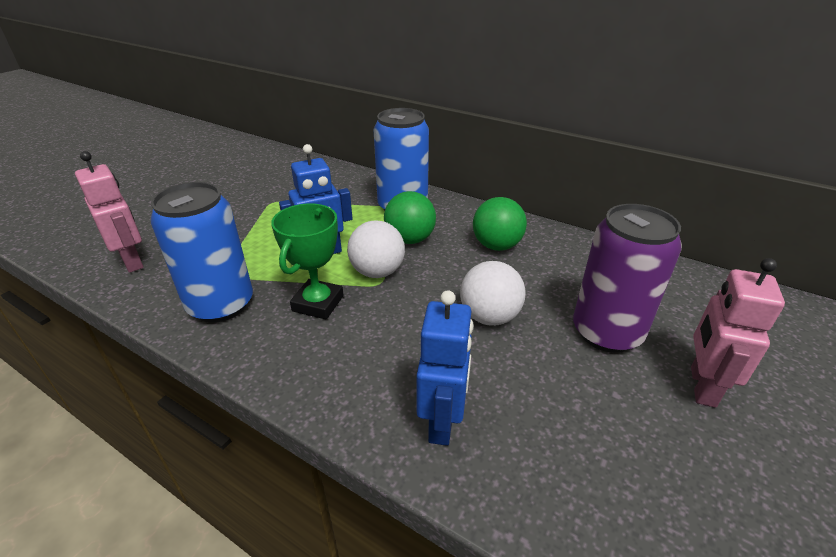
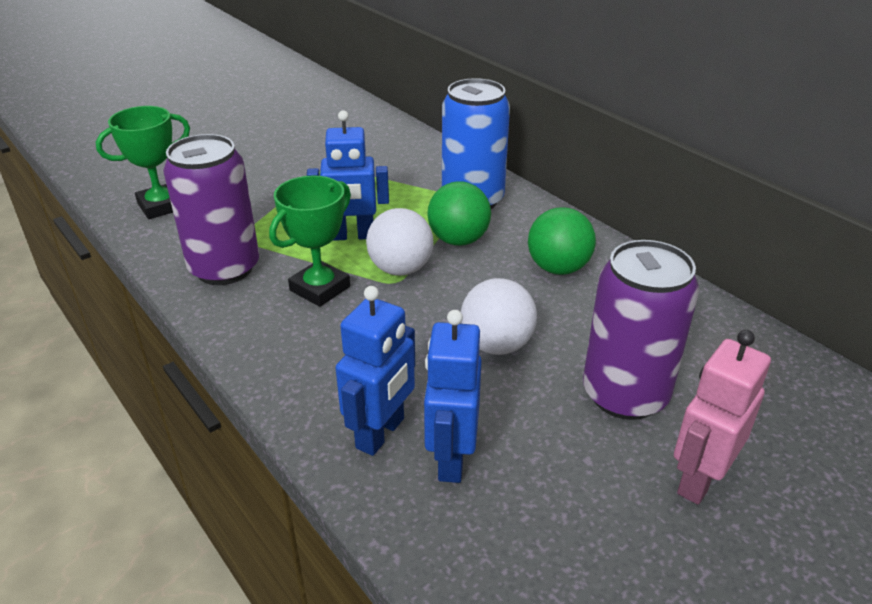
camera: 20 degrees right, 0 degrees up
pink robot [75,151,144,273] -> green trophy [96,106,190,219]
blue can [150,182,253,323] -> purple can [163,134,259,285]
none -> blue robot [424,310,482,483]

